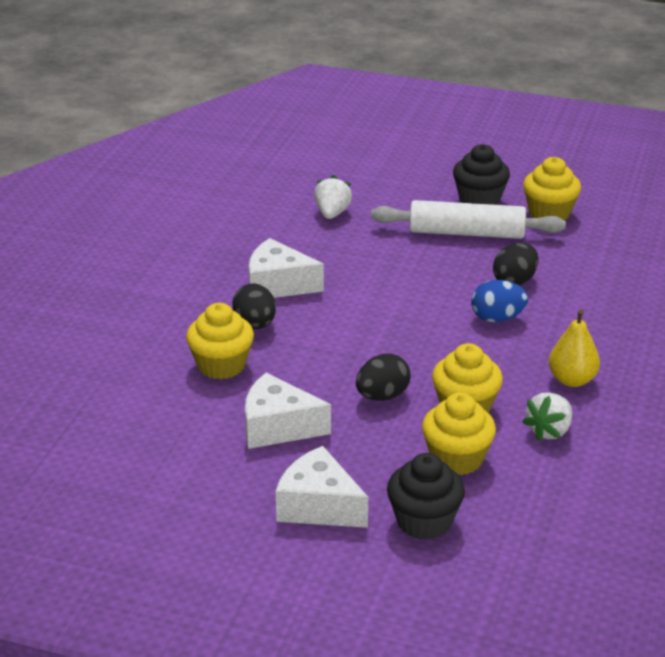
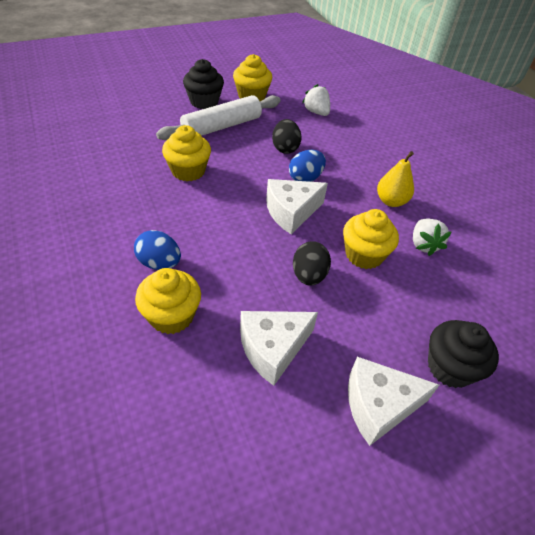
camera: 45 degrees left, 15 degrees up
black egg [232,283,276,329] -> blue egg [134,230,181,270]
white cheese [249,238,324,298] -> white cheese moved to [266,179,328,234]
white strawberry [314,175,352,219] -> white strawberry moved to [302,84,330,116]
yellow cupcake [422,392,496,475] -> yellow cupcake moved to [162,125,211,182]

